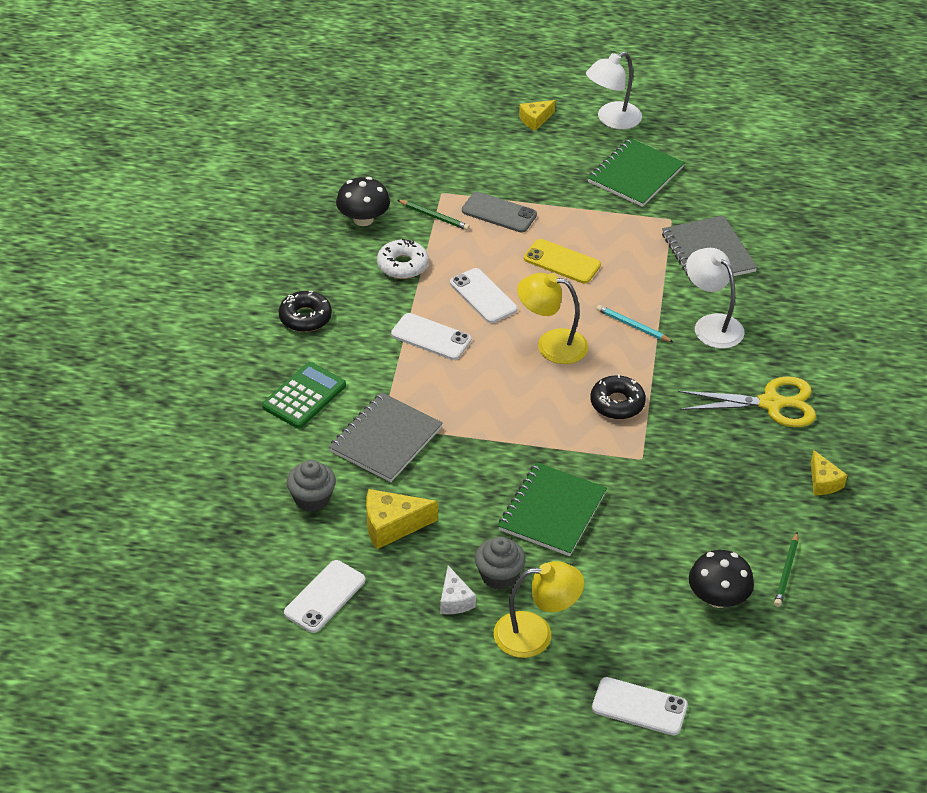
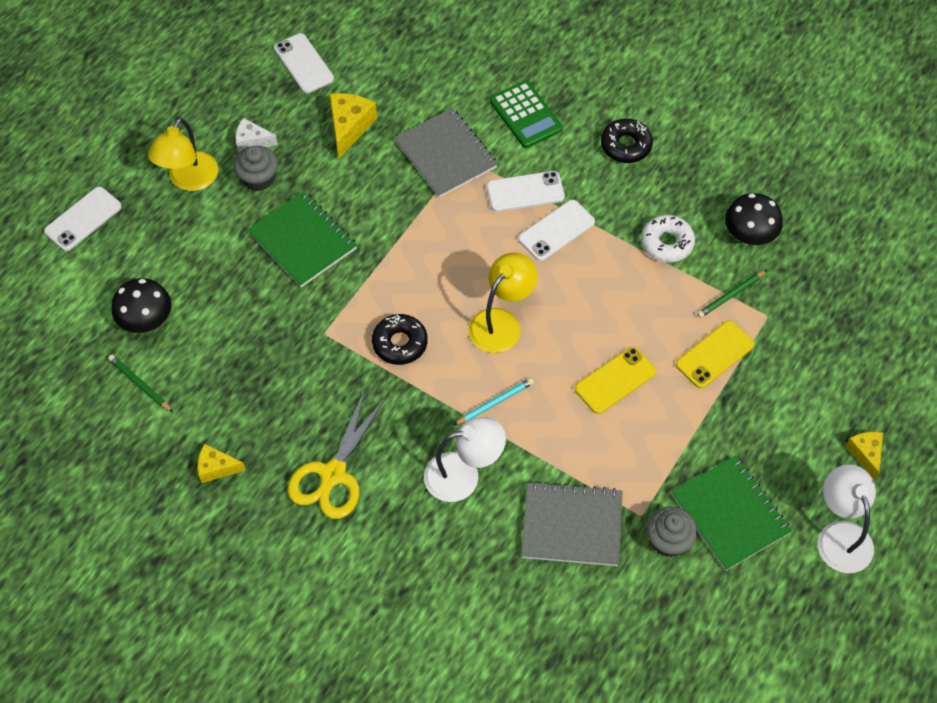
camera: 115 degrees right, 15 degrees up
grey cupcake [287,460,336,512] -> grey cupcake moved to [646,507,697,557]
white phone [450,268,518,323] -> white phone moved to [487,171,565,212]
grey phone [462,192,537,233] -> yellow phone [676,320,755,388]

